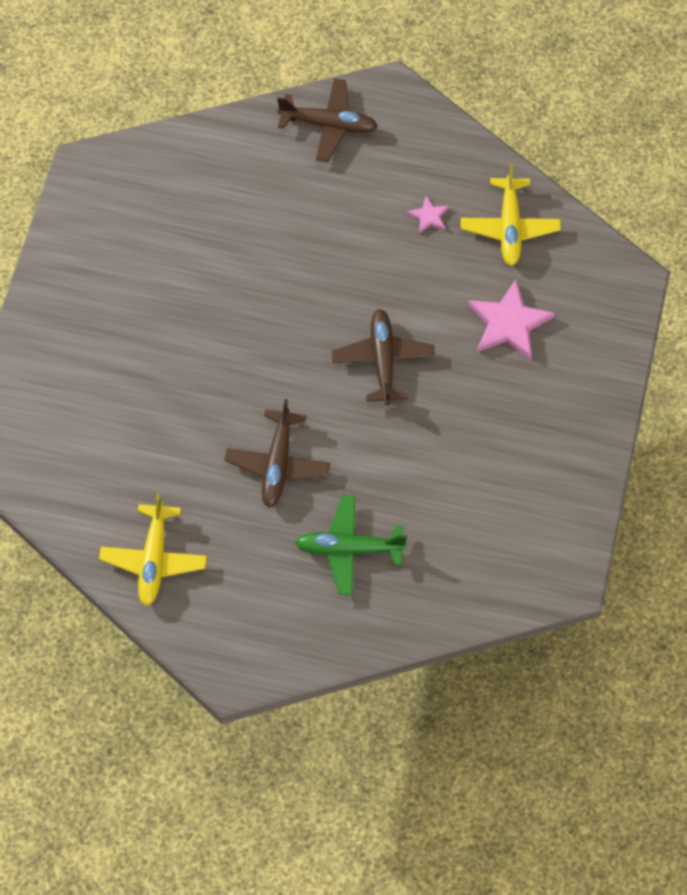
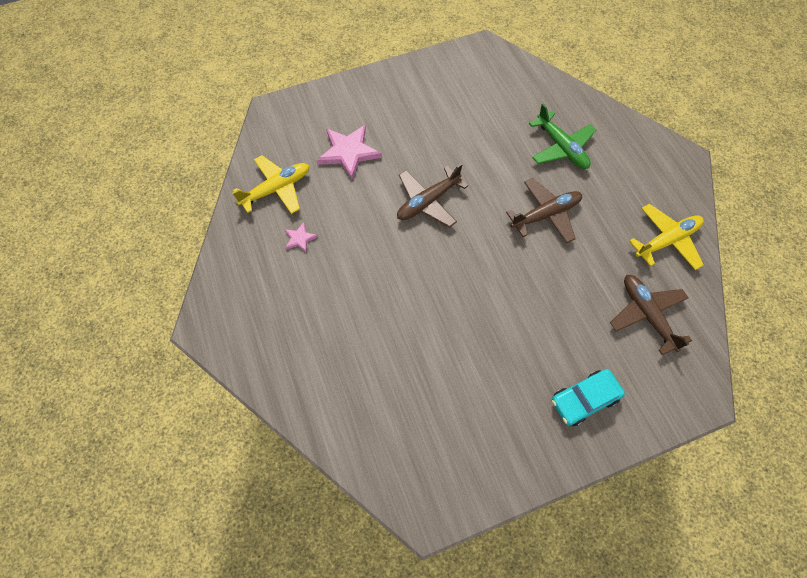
camera: 125 degrees left, 0 degrees up
brown plane [277,78,378,162] -> brown plane moved to [610,275,692,355]
none -> turquoise car [552,369,625,426]

